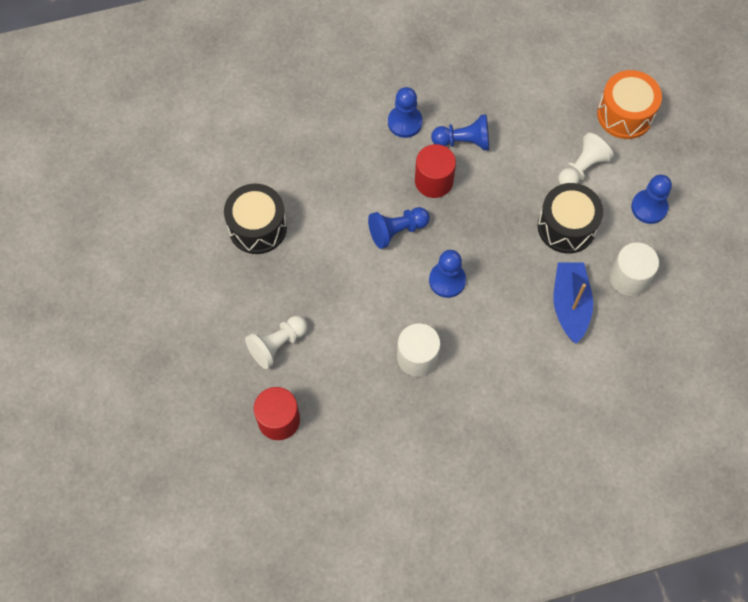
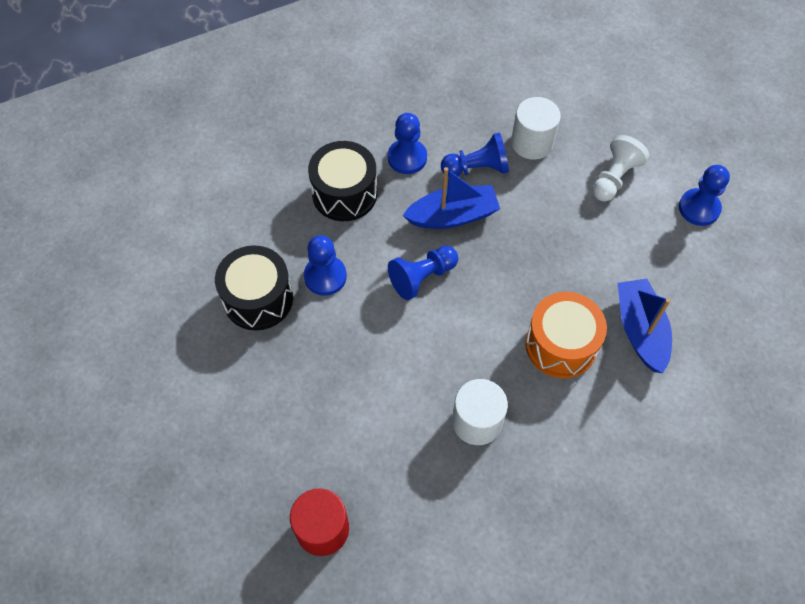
camera: 10 degrees left, 5 degrees down
white pawn [245,316,308,369] -> none
red cylinder [415,144,456,198] -> blue boat [403,167,500,229]
blue pawn [429,250,466,298] -> blue pawn moved to [304,235,347,296]
black drum [537,183,603,254] -> black drum moved to [308,141,377,221]
orange drum [597,70,662,139] -> orange drum moved to [525,292,607,378]
white cylinder [609,242,659,296] -> white cylinder moved to [511,97,561,160]

